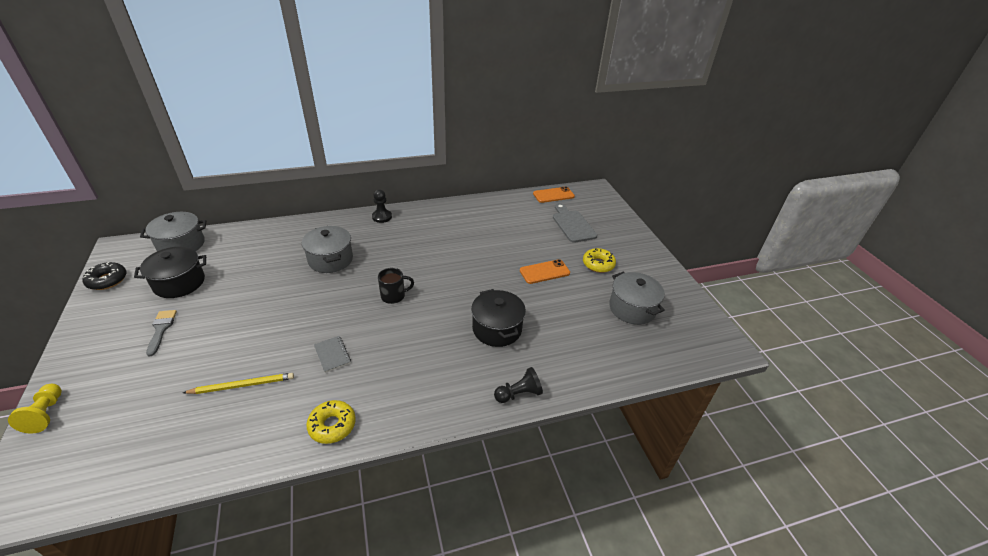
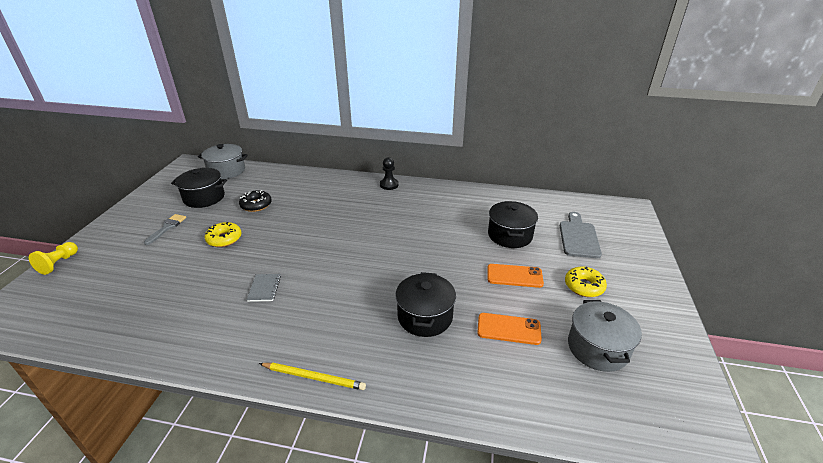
camera: 30 degrees right, 5 degrees down
black donut [83,262,127,290] -> black donut moved to [239,190,272,212]
yellow pencil [183,373,294,394] -> yellow pencil moved to [259,363,366,390]
grey pot [302,226,353,273] -> none
yellow donut [306,400,356,444] -> yellow donut moved to [204,222,241,247]
black mug [378,268,414,304] -> none
black pawn [494,367,543,403] -> none
orange phone [533,186,575,203] -> orange phone moved to [477,313,542,345]
none -> black pot [488,201,538,248]

